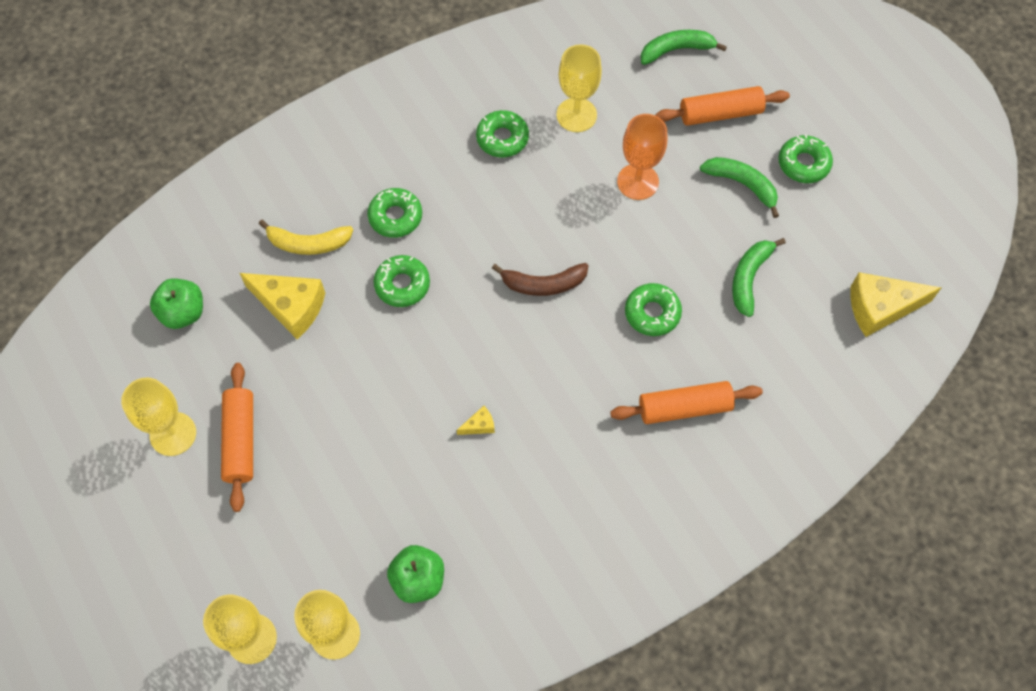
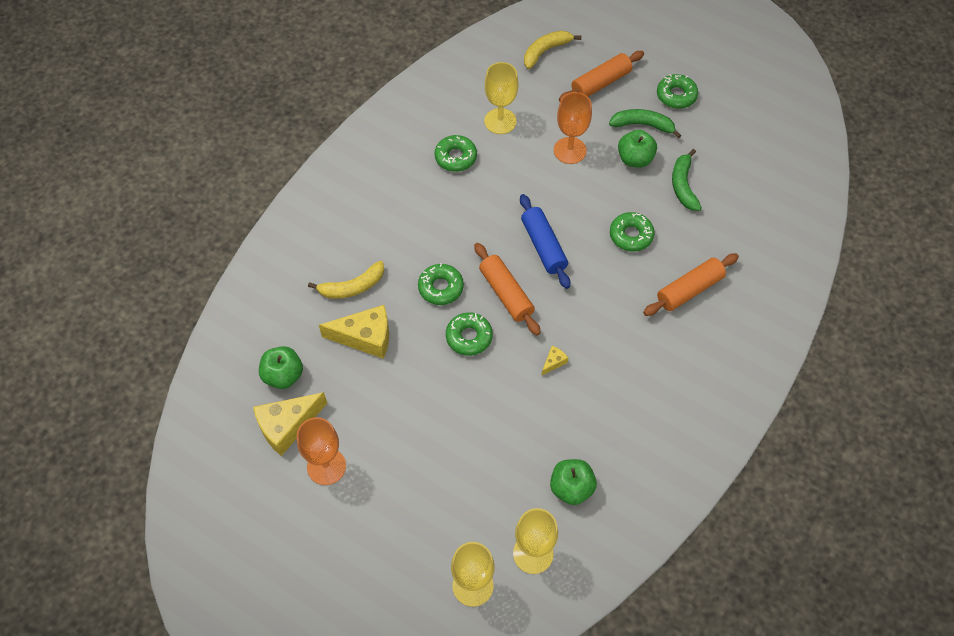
camera: 25 degrees left, 5 degrees down
yellow goblet [121,377,196,456] -> orange goblet [297,417,346,485]
orange rolling pin [221,363,253,512] -> orange rolling pin moved to [474,243,541,335]
green donut [367,188,422,238] -> green donut moved to [446,312,493,356]
brown banana [492,263,589,296] -> blue rolling pin [520,194,570,289]
green banana [641,30,727,65] -> yellow banana [524,31,581,69]
yellow cheese [850,272,941,337] -> yellow cheese moved to [253,392,327,456]
none -> green apple [618,130,657,168]

